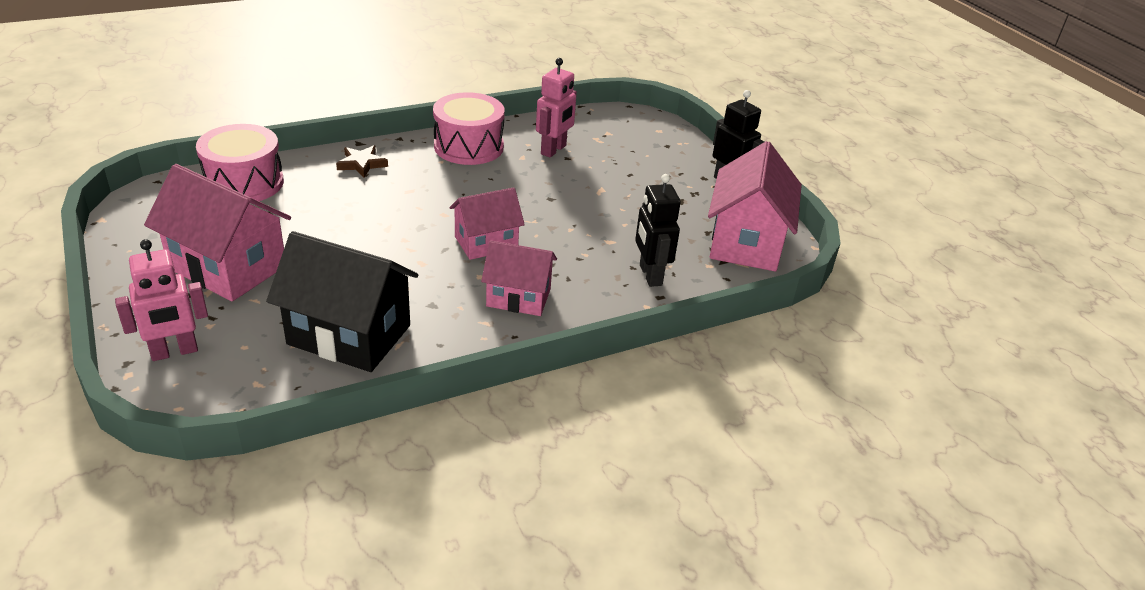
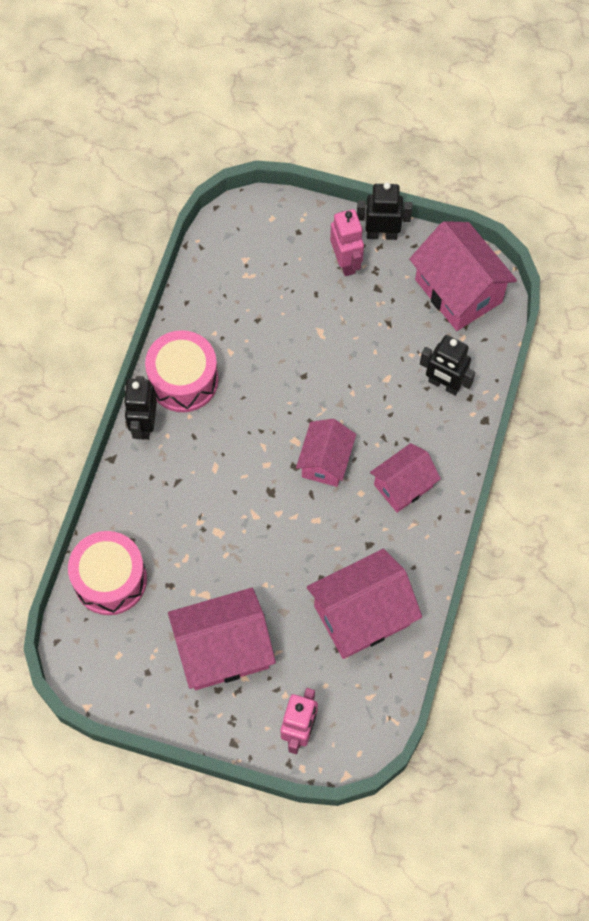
camera: 45 degrees left, 30 degrees up
black house [266,231,418,372] -> pink house [307,549,422,659]
brown star [336,145,388,178] -> none
pink robot [536,58,577,158] -> pink robot moved to [330,209,364,276]
none -> black robot [123,376,157,440]

